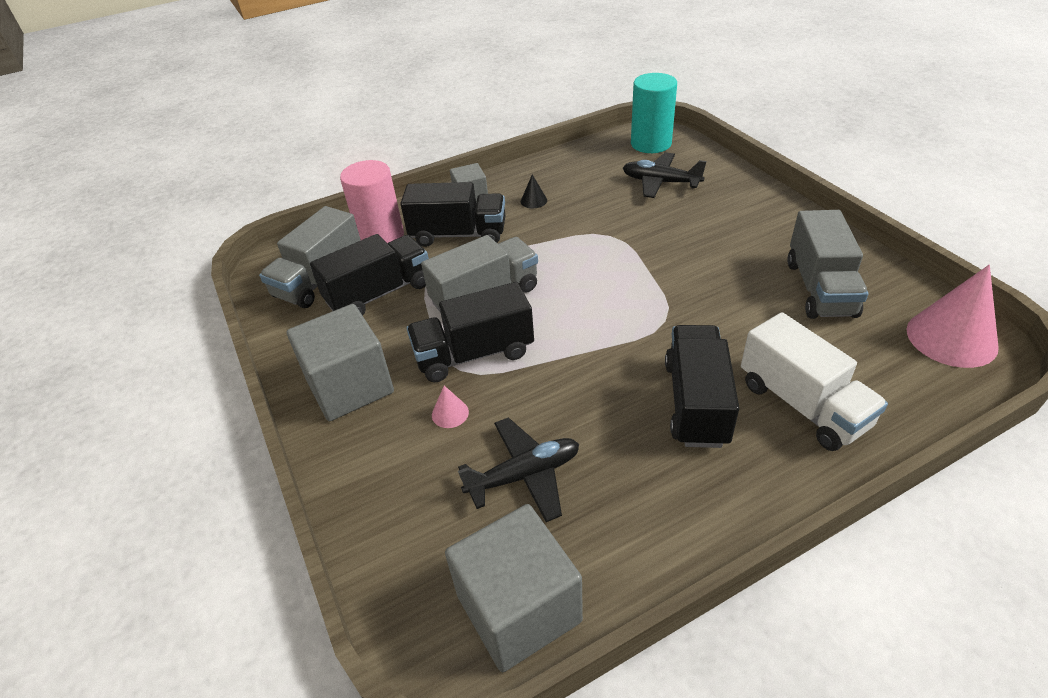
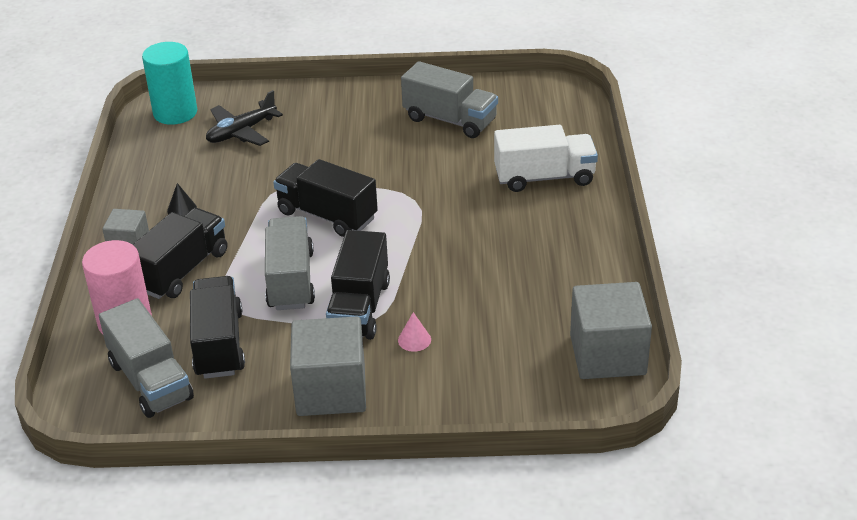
camera: 65 degrees left, 5 degrees down
black plane [458,417,579,522] -> none
black truck [665,325,739,448] -> black truck moved to [273,159,378,237]
pink cone [907,265,999,368] -> none

